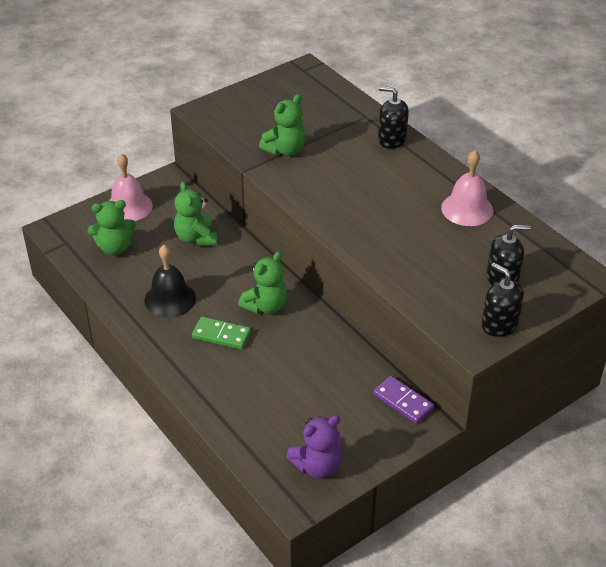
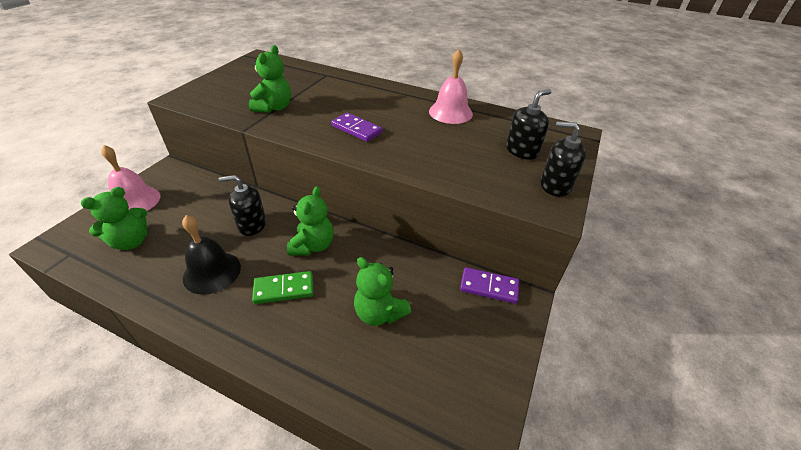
camera: 30 degrees left, 0 degrees up
green teddy bear [174,182,217,246] -> green teddy bear moved to [354,257,411,326]
purple teddy bear [286,415,342,478] -> none
black soap dispenser [378,86,409,149] -> black soap dispenser moved to [219,175,266,236]
none -> purple domino [331,113,383,142]

